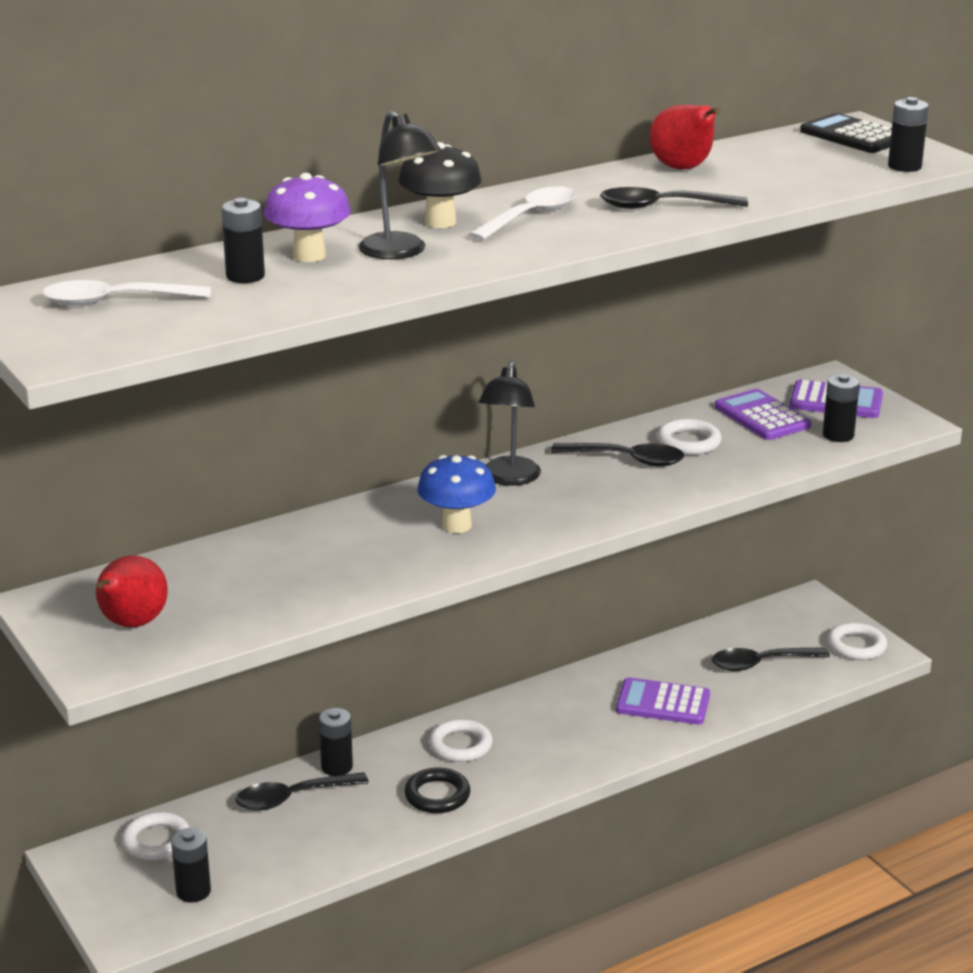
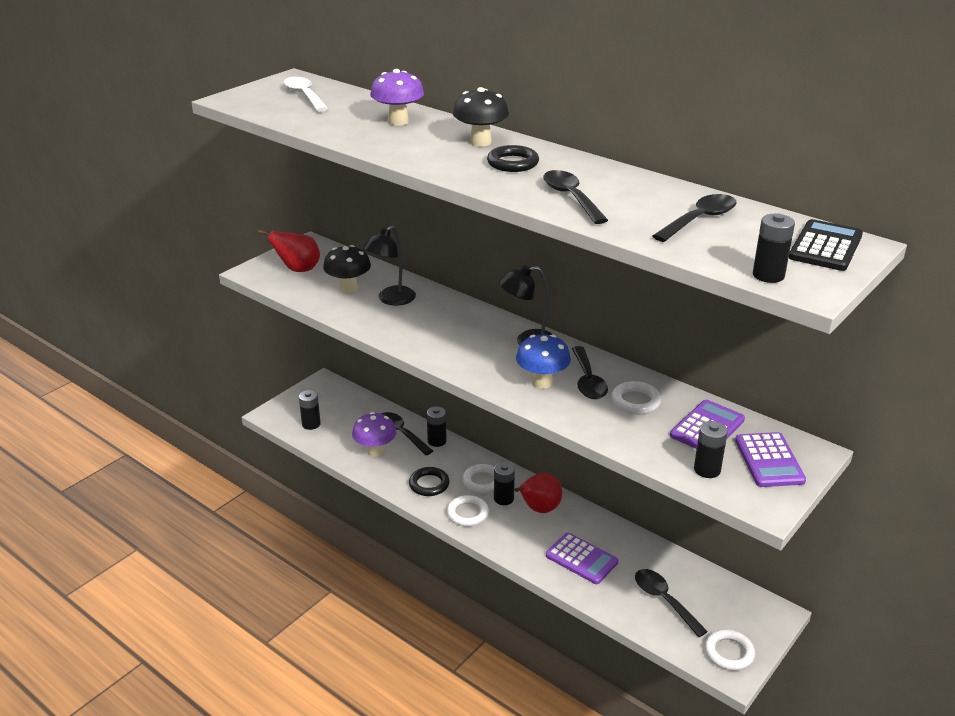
camera: 70 degrees right, 5 degrees up
white ring [122,812,190,860] -> white ring moved to [447,495,489,526]
black battery [221,198,265,283] -> black battery moved to [494,462,515,505]
black lamp [358,111,441,259] -> black lamp moved to [363,226,416,306]
blue mushroom [417,455,496,533] -> blue mushroom moved to [516,334,571,389]
white spoon [468,186,576,241] -> black ring [487,145,539,172]
purple calculator [616,678,710,725] -> purple calculator turned 135 degrees clockwise [546,533,618,584]
red pear [650,105,720,170] -> red pear moved to [515,473,562,513]
none -> black mushroom [323,245,371,293]
none -> purple mushroom [352,412,396,457]
none -> black spoon [652,194,736,242]

